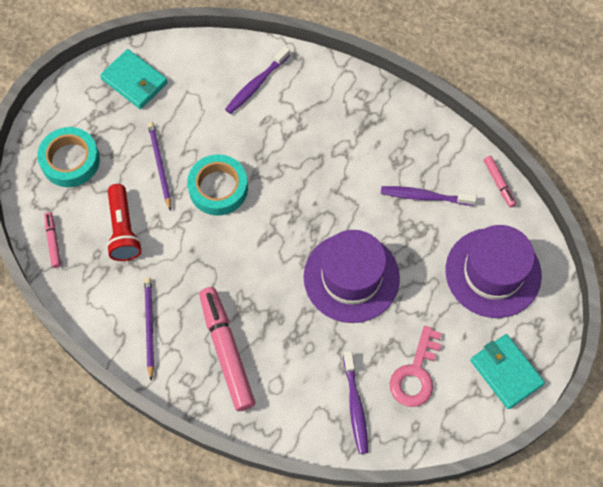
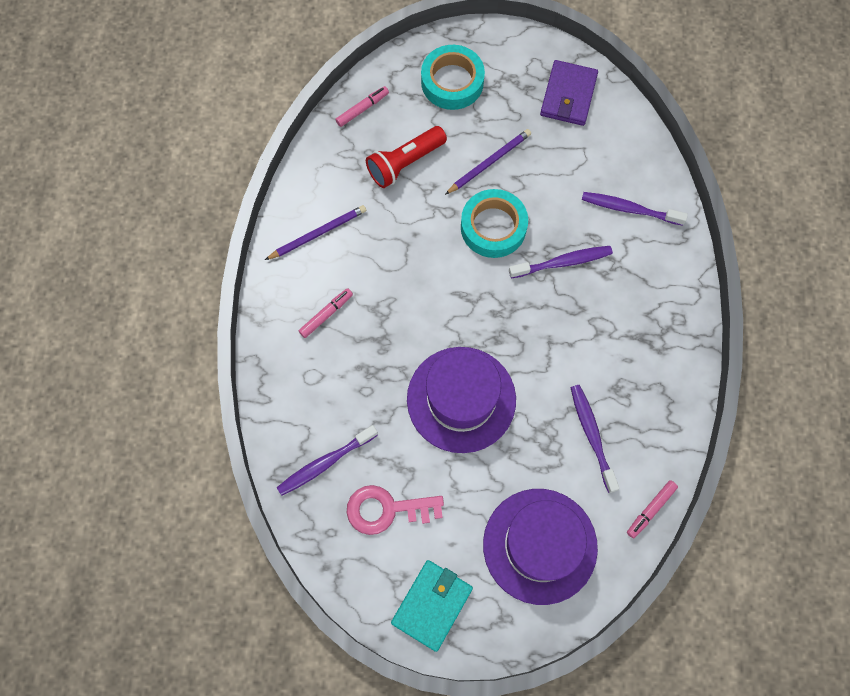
camera: 65 degrees right, 5 degrees up
turquoise wallet [100,49,168,109] -> purple wallet [540,60,598,126]
pink marker [199,287,255,411] -> pink marker [299,288,353,338], size x0.48
none -> purple toothbrush [509,246,613,278]

